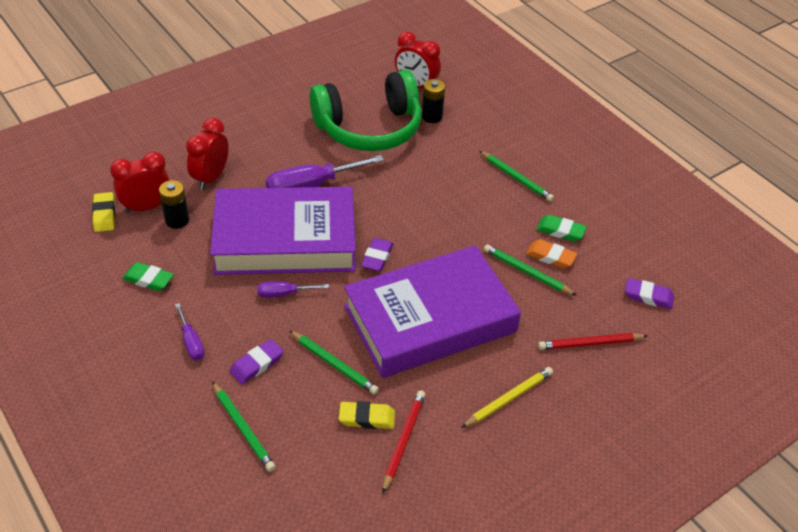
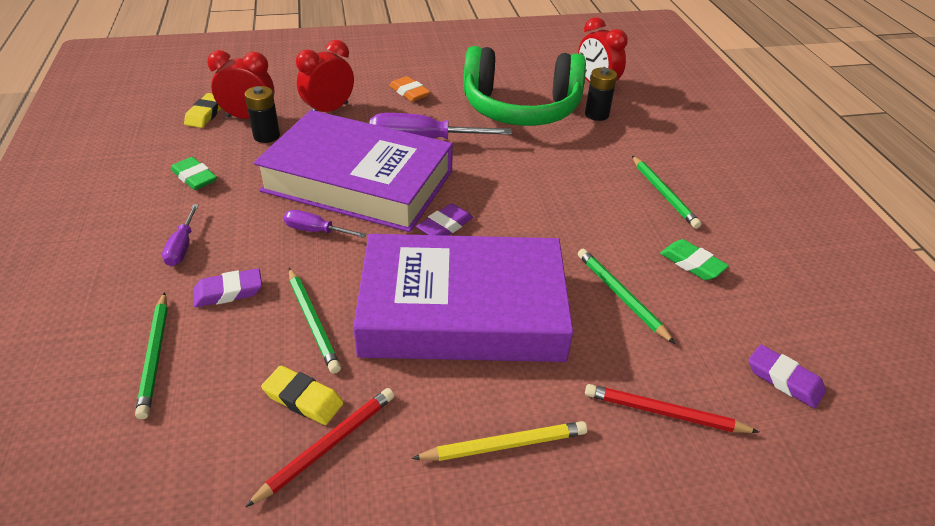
camera: 25 degrees right, 5 degrees down
orange eraser [526,239,577,268] -> orange eraser moved to [389,76,430,102]

